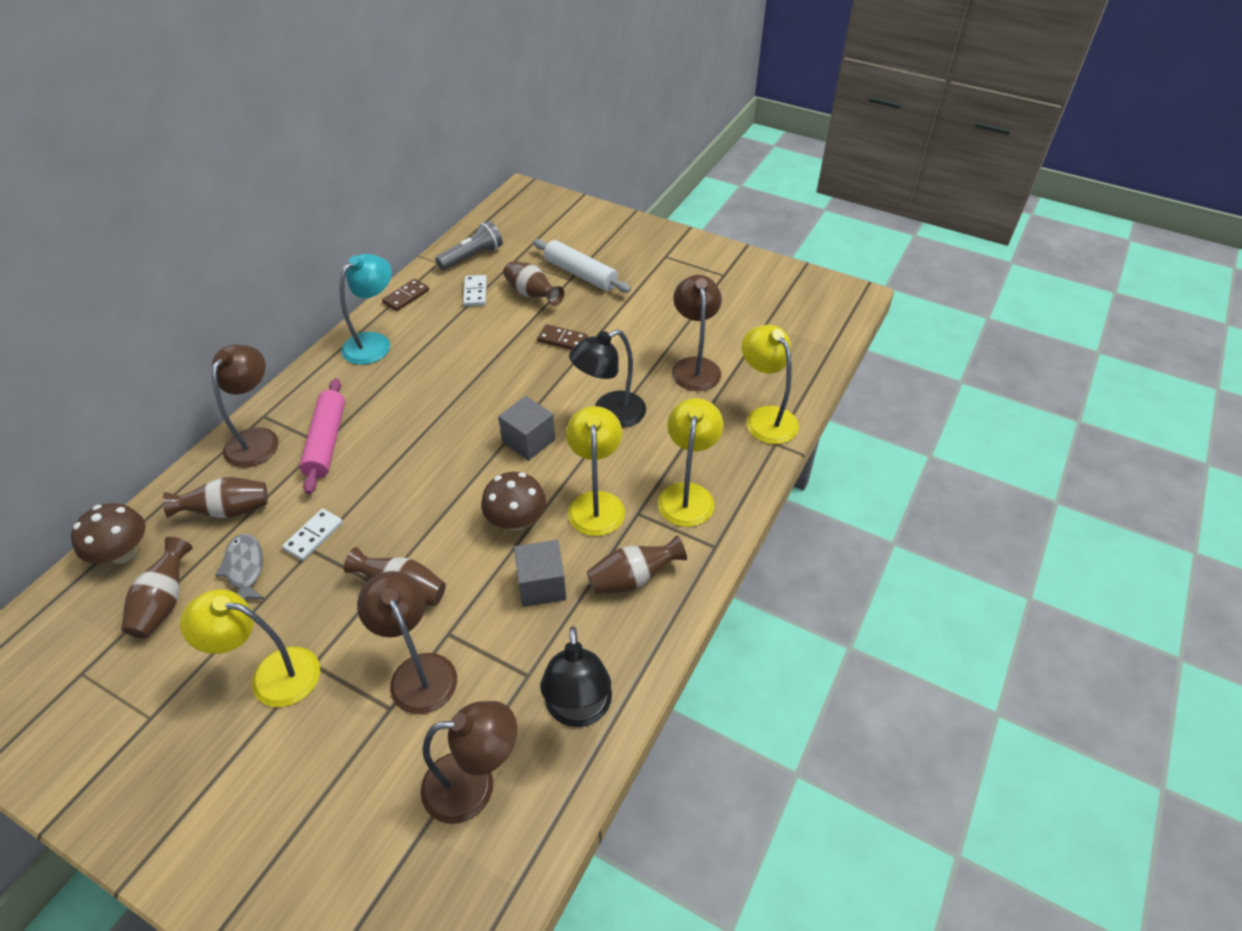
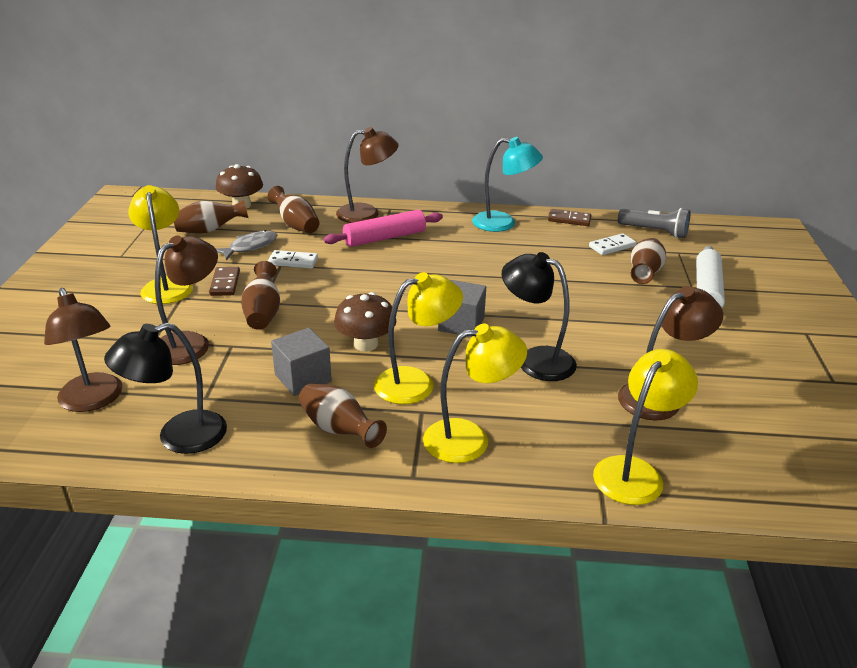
camera: 65 degrees right, 15 degrees down
brown domino [537,324,588,350] -> brown domino moved to [209,267,240,296]

